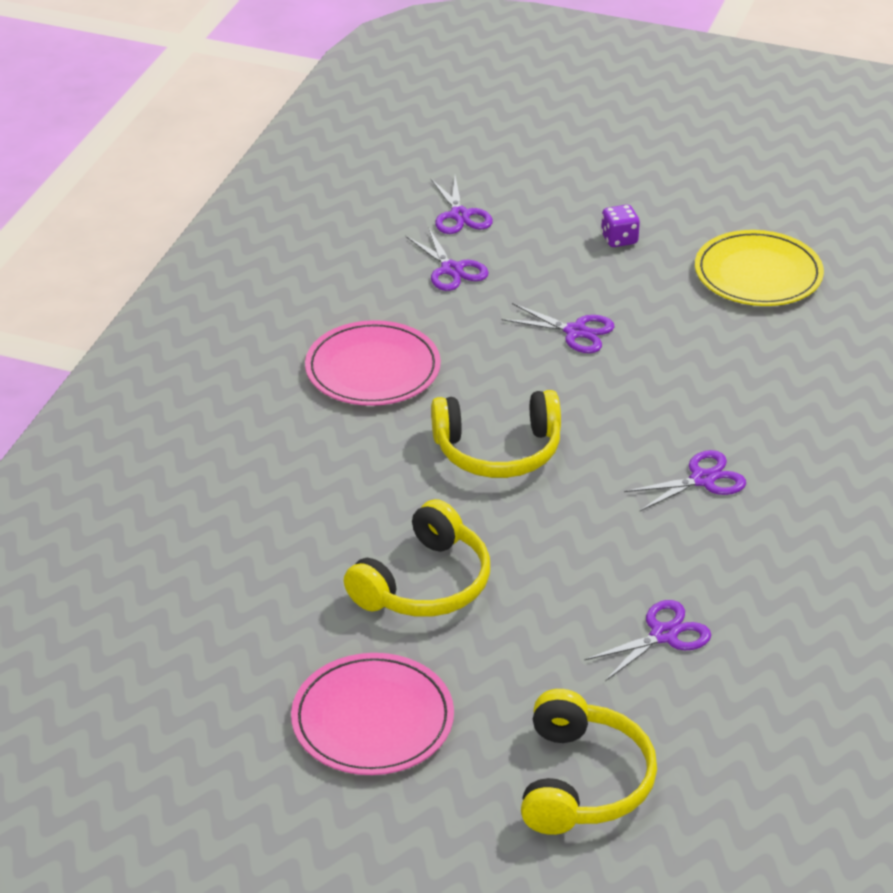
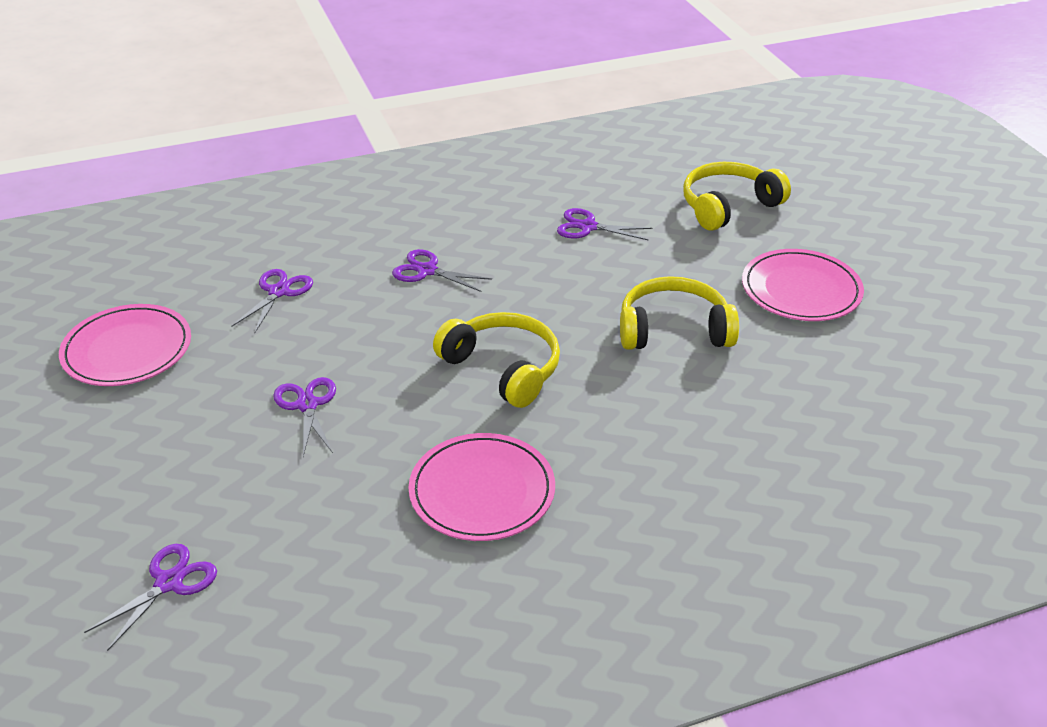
camera: 130 degrees left, 0 degrees up
purple scissors [406,227,489,291] -> purple scissors moved to [231,269,313,332]
purple dice [601,205,640,247] -> none
yellow plate [695,230,824,306] -> pink plate [59,304,191,386]

